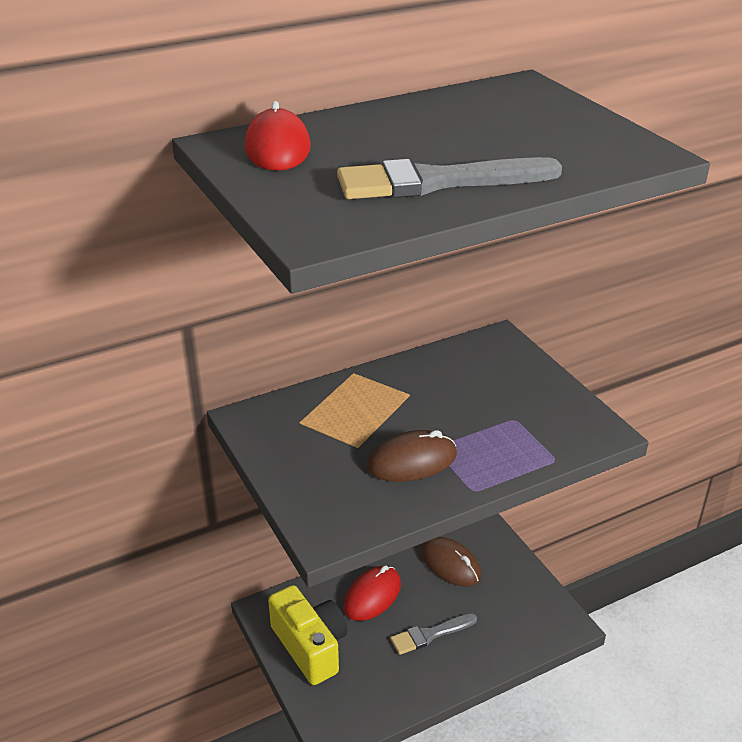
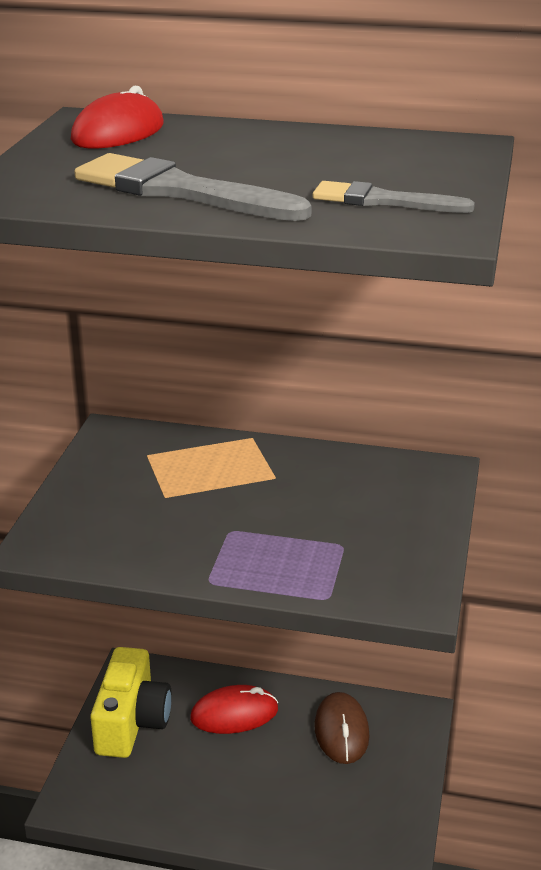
camera: 40 degrees right, 5 degrees down
brown mouse [367,430,457,482] -> none
grey brush [390,613,477,655] -> grey brush moved to [313,181,475,213]

